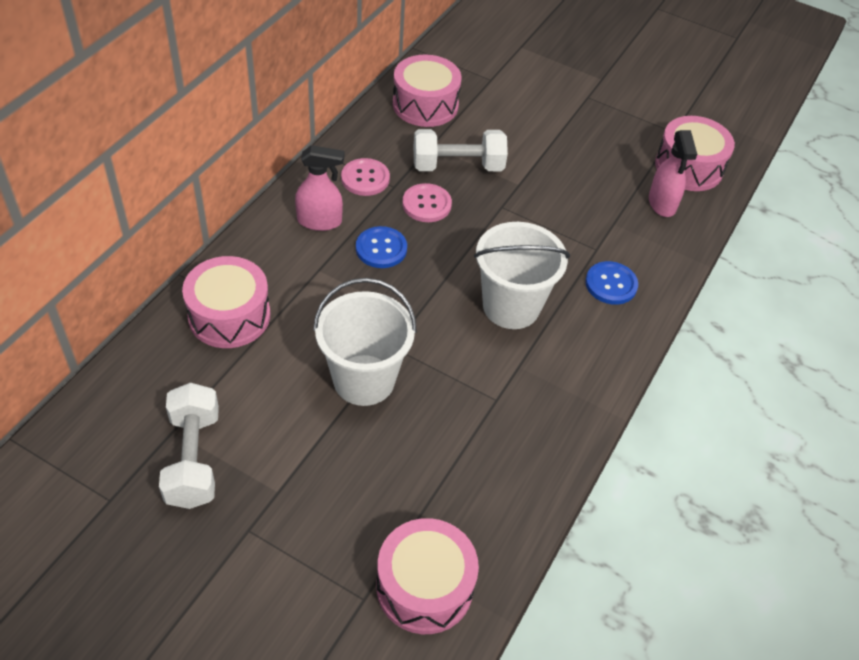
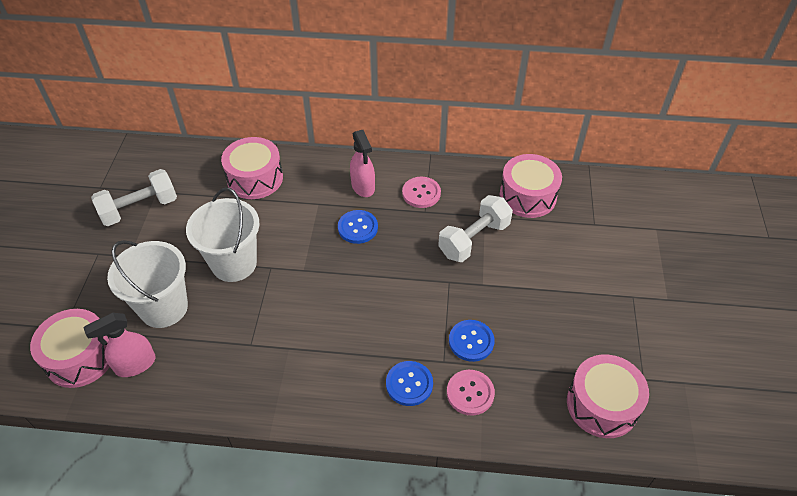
camera: 70 degrees right, 0 degrees up
pink button [402,183,452,222] -> pink button moved to [447,370,495,415]
white dumbbell [414,129,508,171] -> white dumbbell turned 75 degrees clockwise [438,195,513,262]
white bucket [474,222,570,329] -> white bucket moved to [107,240,188,328]
pink spray bottle [649,130,697,217] -> pink spray bottle moved to [83,313,156,377]
none -> blue button [449,320,495,362]

